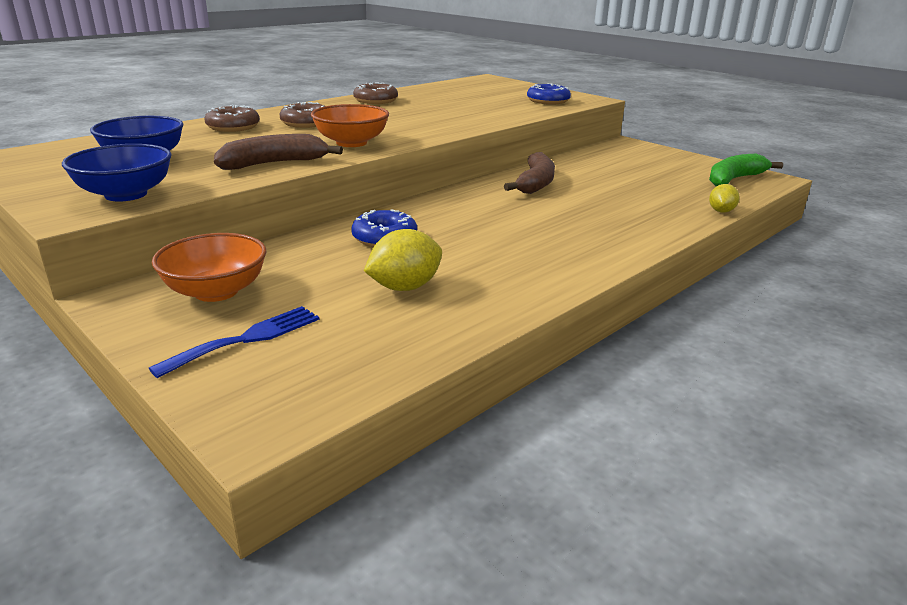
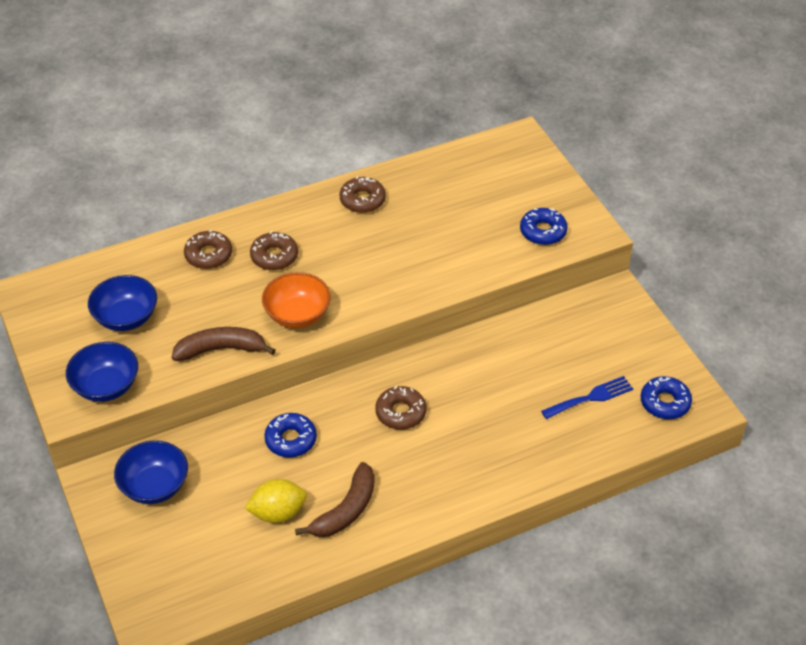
camera: 20 degrees right, 20 degrees up
blue fork [148,306,320,378] -> blue fork moved to [541,376,633,419]
orange bowl [152,233,266,302] -> blue bowl [114,440,188,504]
brown banana [504,152,555,194] -> brown banana moved to [295,462,375,537]
green banana [709,154,783,187] -> blue donut [641,376,692,419]
yellow lemon [709,184,740,213] -> none
none -> brown donut [375,386,426,430]

